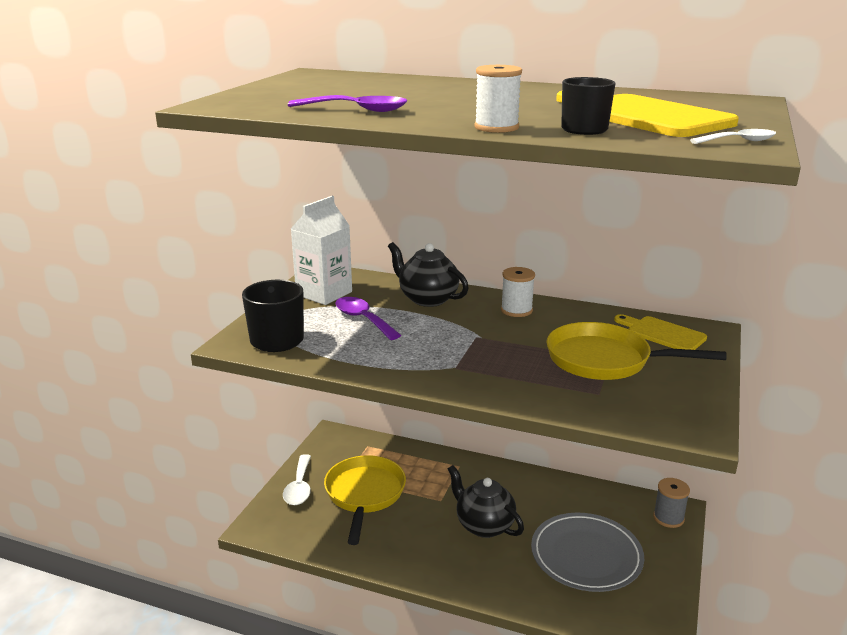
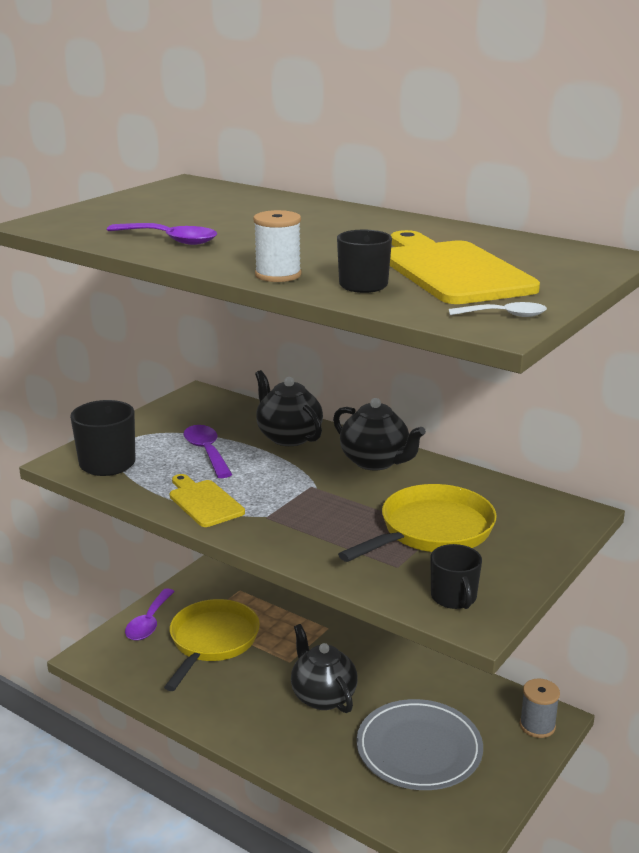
camera: 15 degrees right, 0 degrees up
white spoon [283,454,311,505] -> purple spoon [125,589,175,641]
white carton [291,196,352,305] -> none
white spool [501,267,535,317] -> black teapot [333,398,426,470]
yellow pan [546,322,726,380] -> yellow pan turned 105 degrees clockwise [338,484,497,562]
yellow cutting board [614,314,707,350] -> yellow cutting board moved to [170,474,245,527]
none -> black mug [430,544,482,609]

